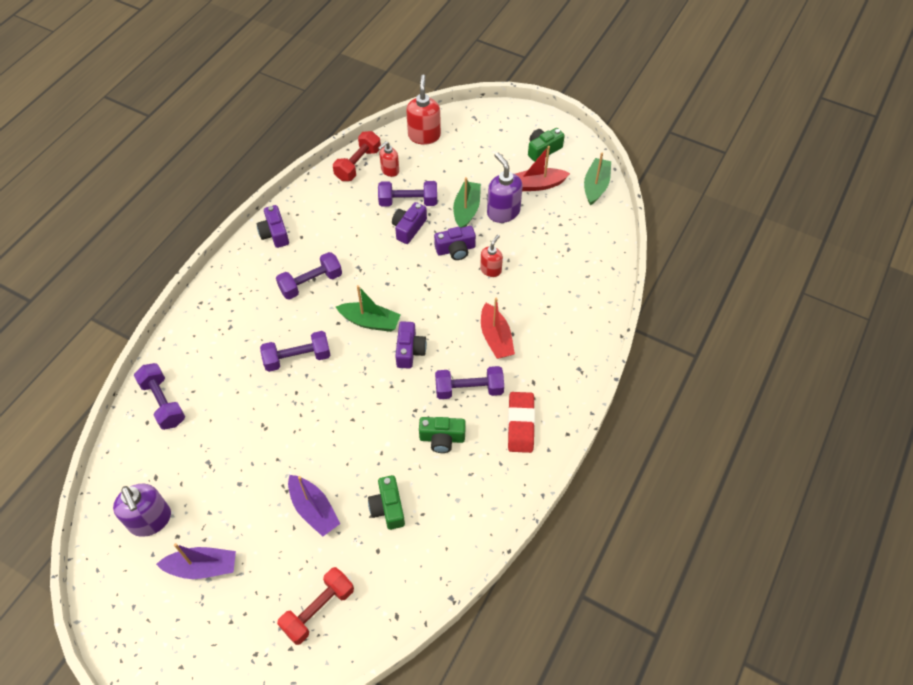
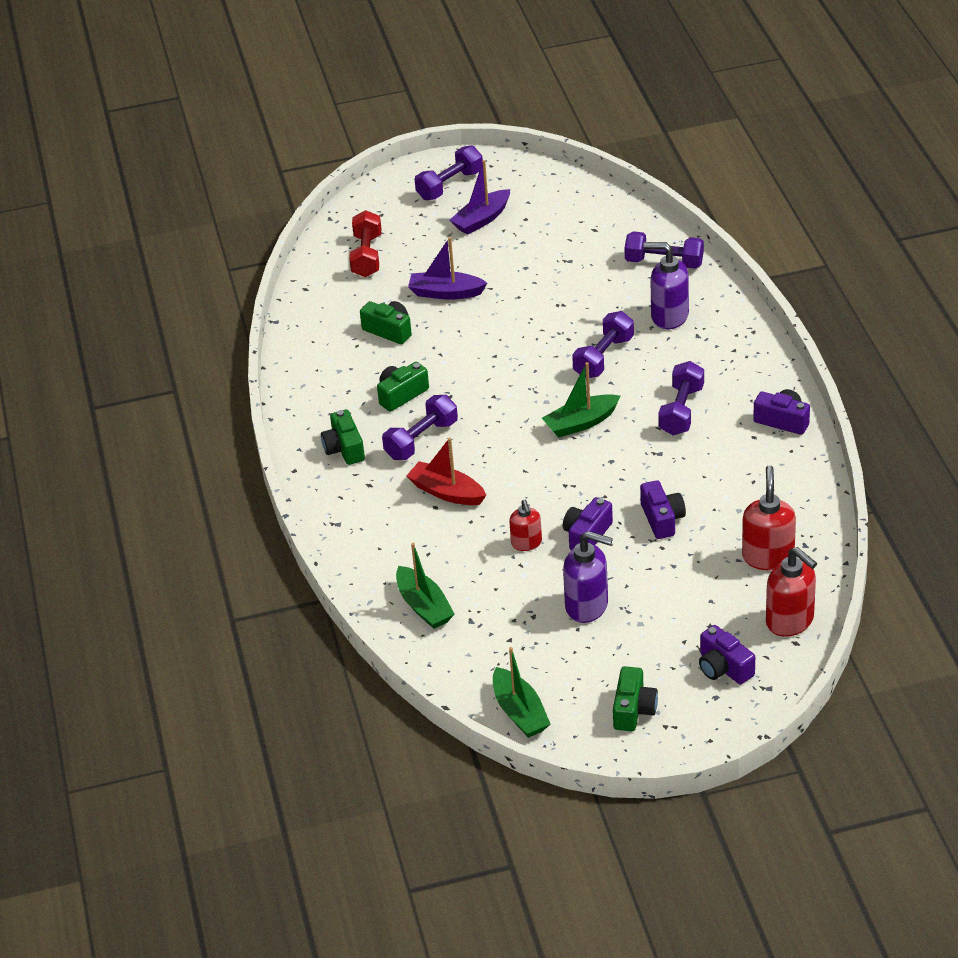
camera: 140 degrees right, 15 degrees down
purple soap dispenser [113,484,171,537] -> purple soap dispenser moved to [643,242,689,329]
red dumbbell [333,131,381,181] -> none
red soap dispenser [378,142,399,177] -> red soap dispenser [742,465,796,570], size x1.63
purple dumbbell [378,181,437,207] -> purple dumbbell moved to [415,145,483,200]
purple camera [395,321,427,369] -> purple camera moved to [699,625,755,684]
green boat [453,177,481,228] -> green boat moved to [396,543,455,629]
red eraser [508,392,535,453] -> green camera [321,410,365,465]
red boat [515,146,570,191] -> none

